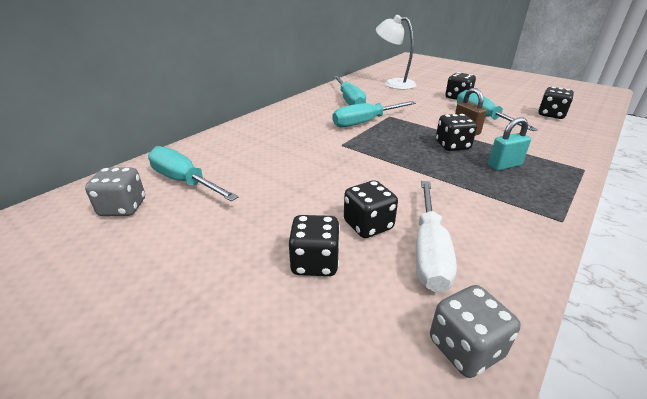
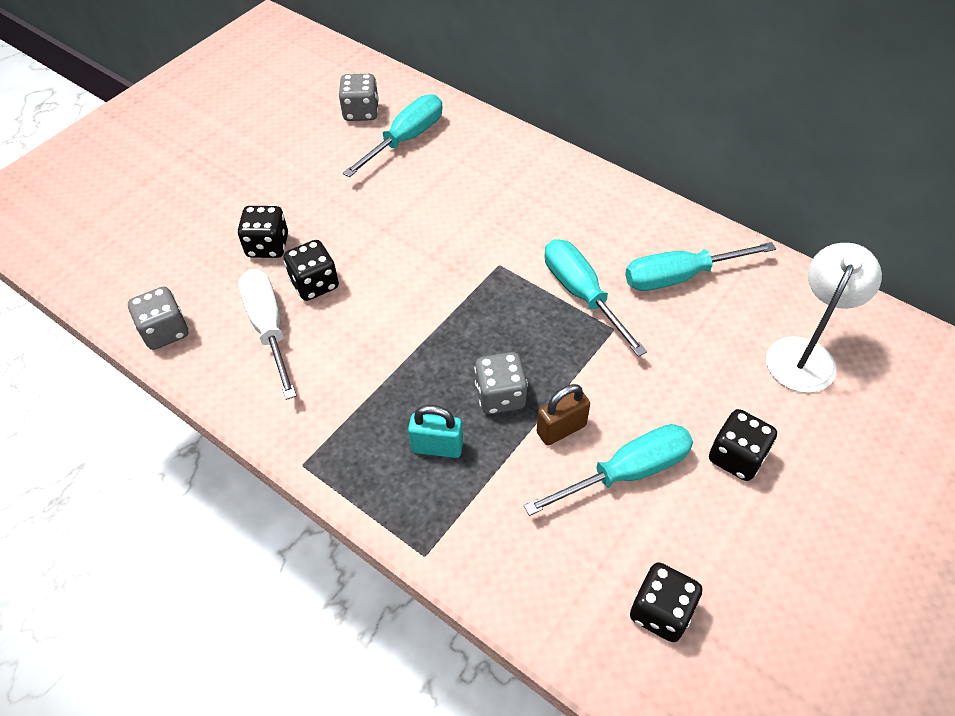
camera: 90 degrees right, 20 degrees up
white screwdriver [416,181,457,293] -> white screwdriver turned 60 degrees clockwise [238,269,297,400]
black dice [436,114,477,151] -> grey dice [474,352,528,414]
turquoise padlock [488,117,531,171] -> turquoise padlock turned 60 degrees counterclockwise [408,405,463,458]

